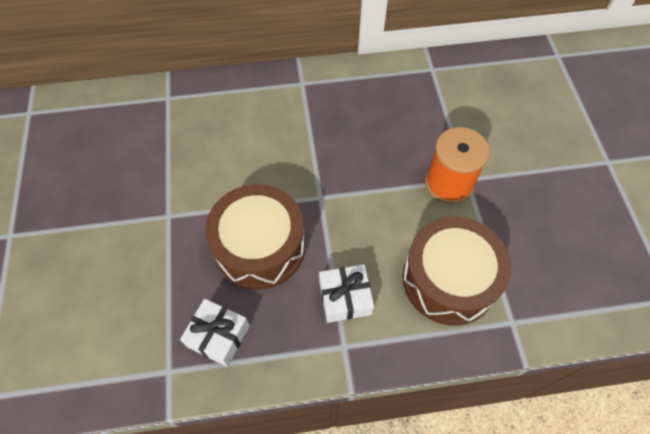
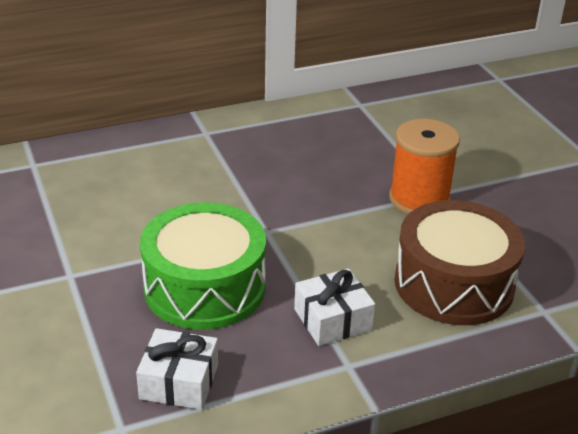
camera: 15 degrees left, 25 degrees down
brown drum [205,184,305,290] -> green drum [140,202,266,330]

